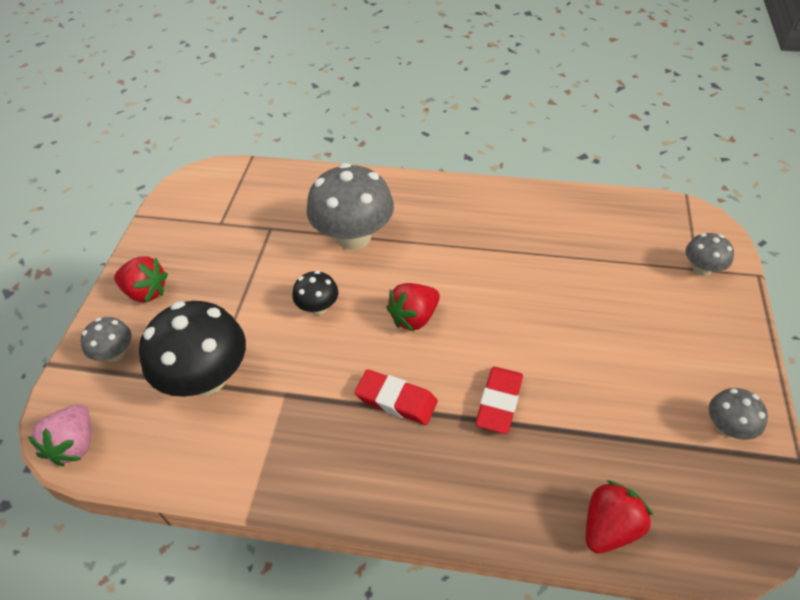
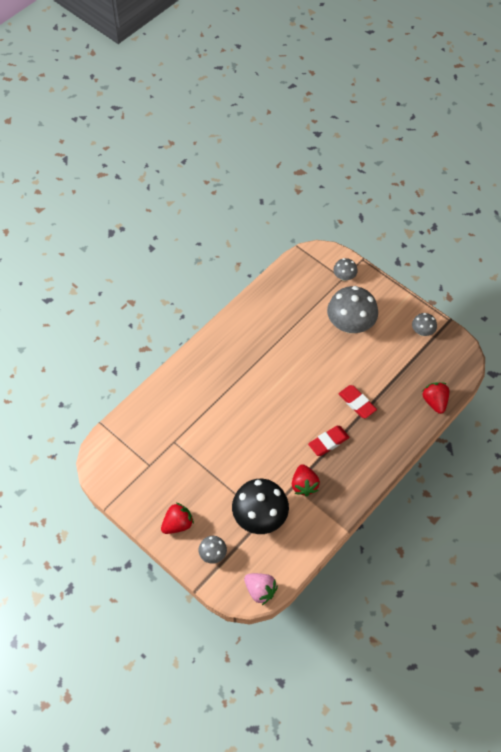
camera: 60 degrees left, 10 degrees up
black mushroom [292,271,338,315] -> none
grey mushroom [307,163,394,250] -> grey mushroom moved to [327,286,378,333]
red strawberry [386,283,440,332] -> red strawberry moved to [292,464,320,496]

